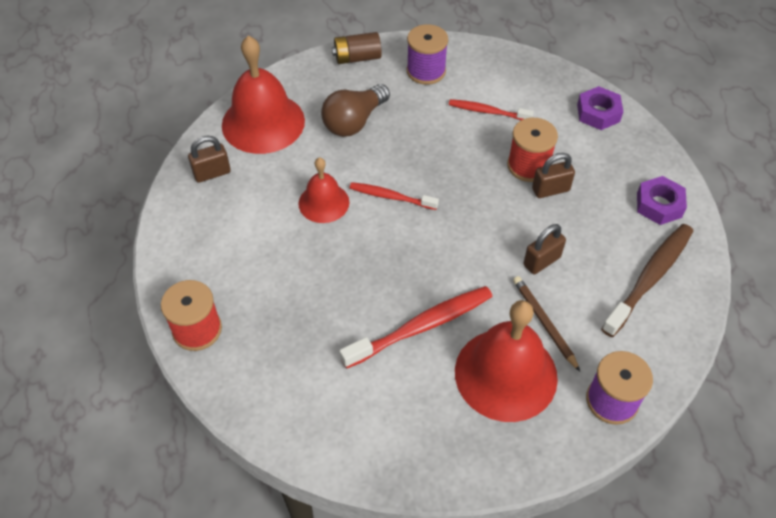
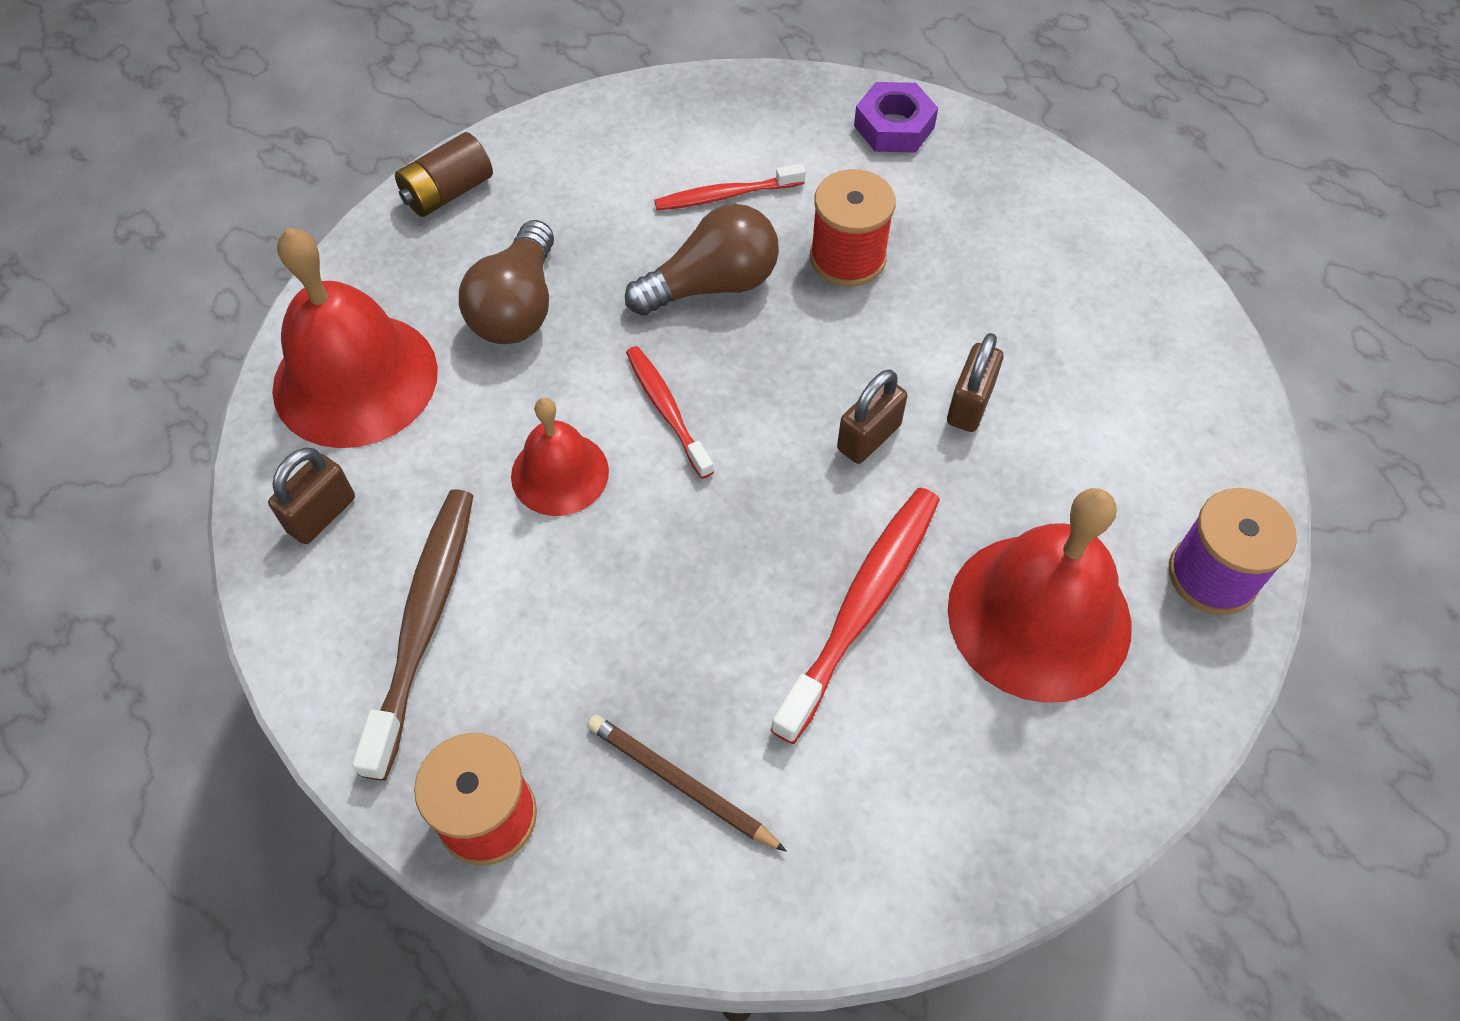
camera: 30 degrees left, 5 degrees up
red toothbrush [349,182,439,210] -> red toothbrush turned 75 degrees clockwise [626,346,714,479]
purple spool [407,24,448,85] -> none
brown pencil [513,276,580,371] -> brown pencil moved to [587,714,787,852]
brown padlock [532,153,575,198] -> brown padlock moved to [837,369,907,464]
brown toothbrush [601,224,693,337] -> brown toothbrush moved to [352,489,474,781]
purple nut [637,176,687,225] -> none
none -> brown light bulb [625,204,779,316]

